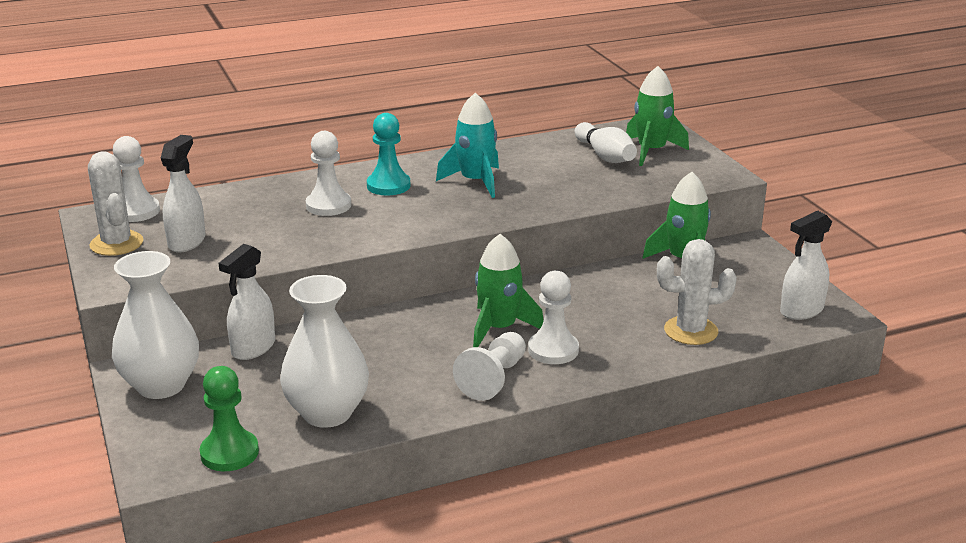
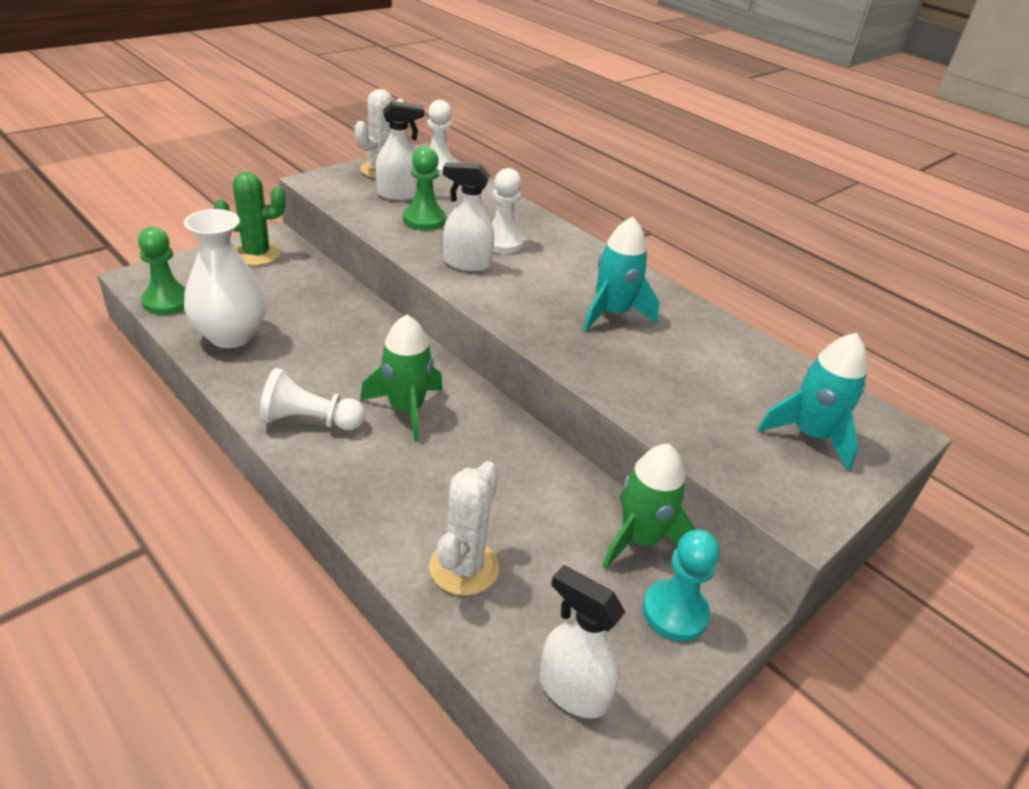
camera: 65 degrees right, 10 degrees up
white vase [112,251,199,399] -> green cactus [214,172,285,266]
white spray bottle [218,244,275,360] -> white spray bottle moved to [443,162,494,272]
turquoise pawn [367,113,410,196] -> turquoise pawn moved to [643,529,720,641]
white pawn [528,270,579,364] -> none
white bowling pin [575,122,637,163] -> none
green rocket [626,66,689,166] -> turquoise rocket [758,333,868,471]
white cactus [657,239,737,345] -> white cactus turned 45 degrees clockwise [429,461,499,596]
none -> green pawn [403,146,446,230]

